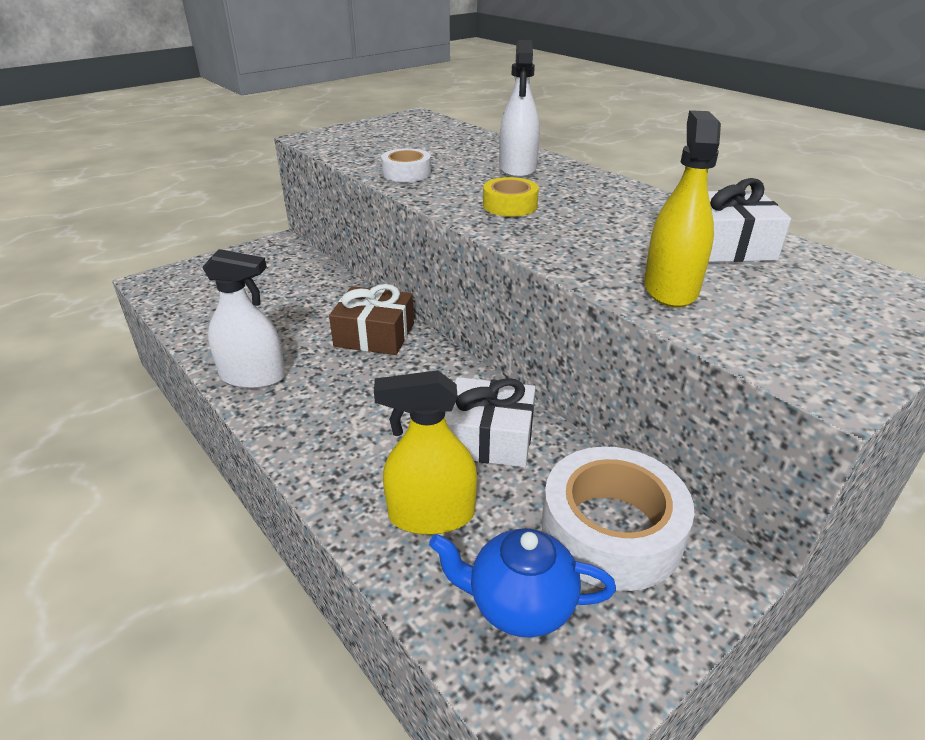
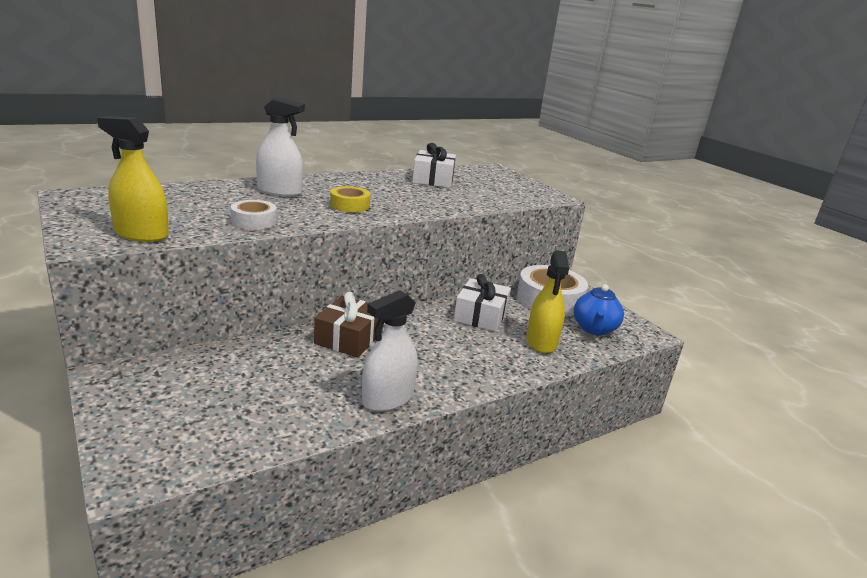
camera: 85 degrees left, 10 degrees down
white spray bottle [202,249,285,389] -> white spray bottle turned 150 degrees counterclockwise [362,290,418,411]
yellow spray bottle [644,110,721,307] -> yellow spray bottle moved to [97,116,169,242]

